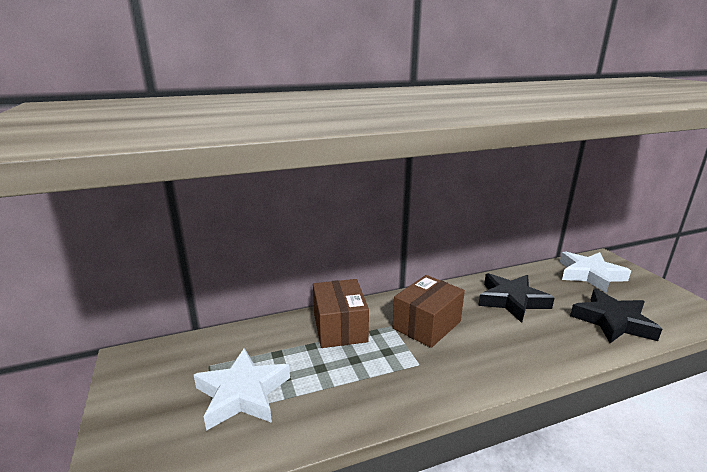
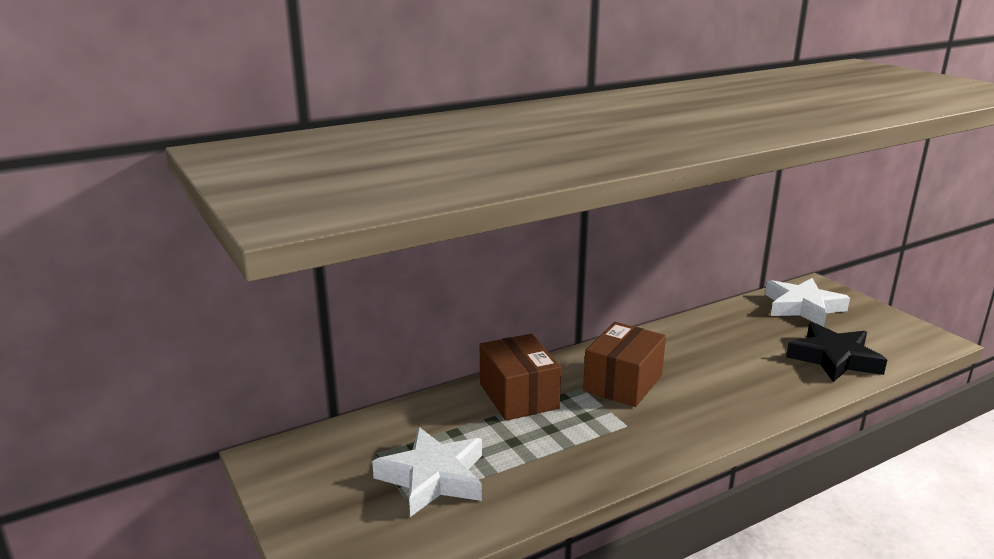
camera: 10 degrees left, 0 degrees up
black star [478,273,555,323] -> none

